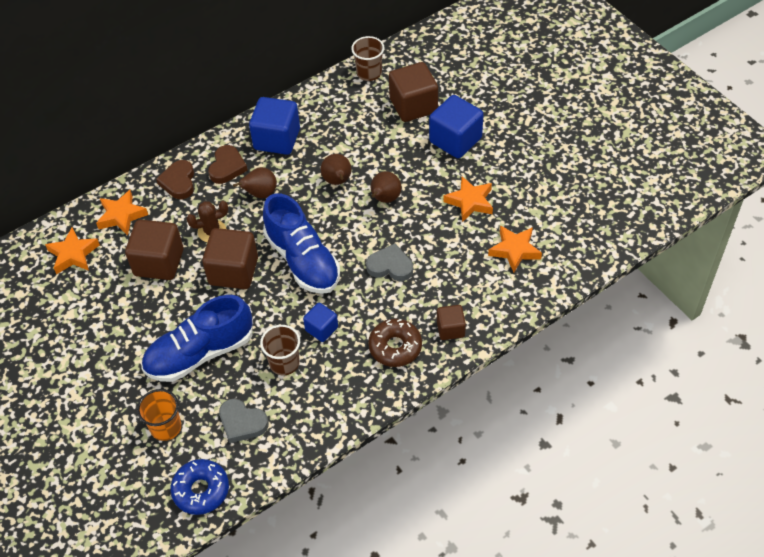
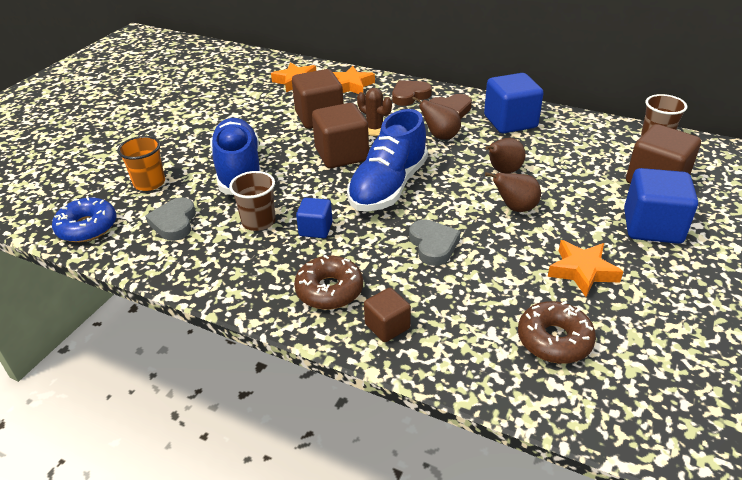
camera: 60 degrees right, 15 degrees down
blue shoe [141,295,253,382] -> blue shoe turned 45 degrees clockwise [210,118,261,195]
orange star [488,225,542,273] -> brown donut [518,301,596,364]

